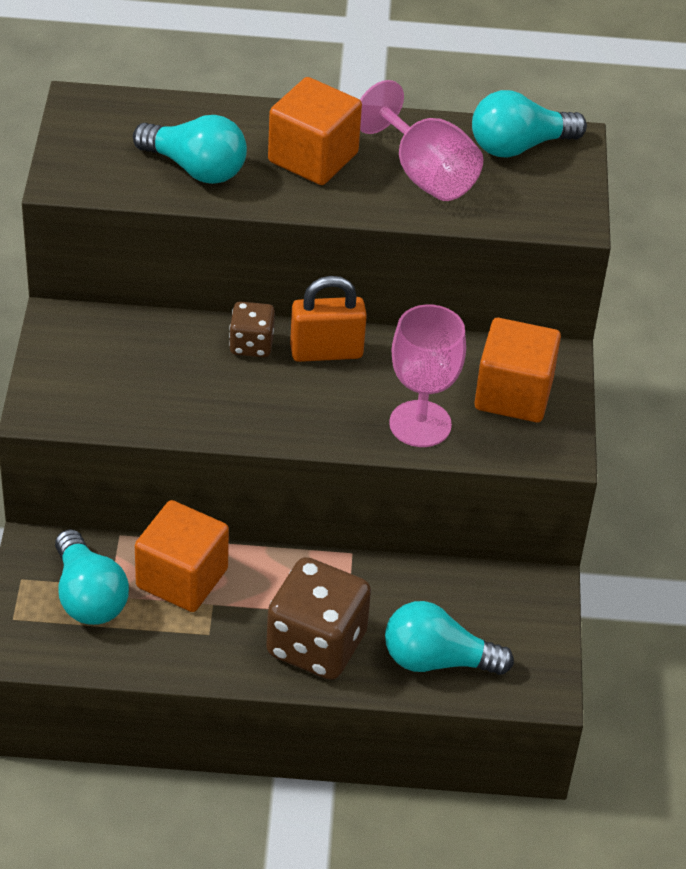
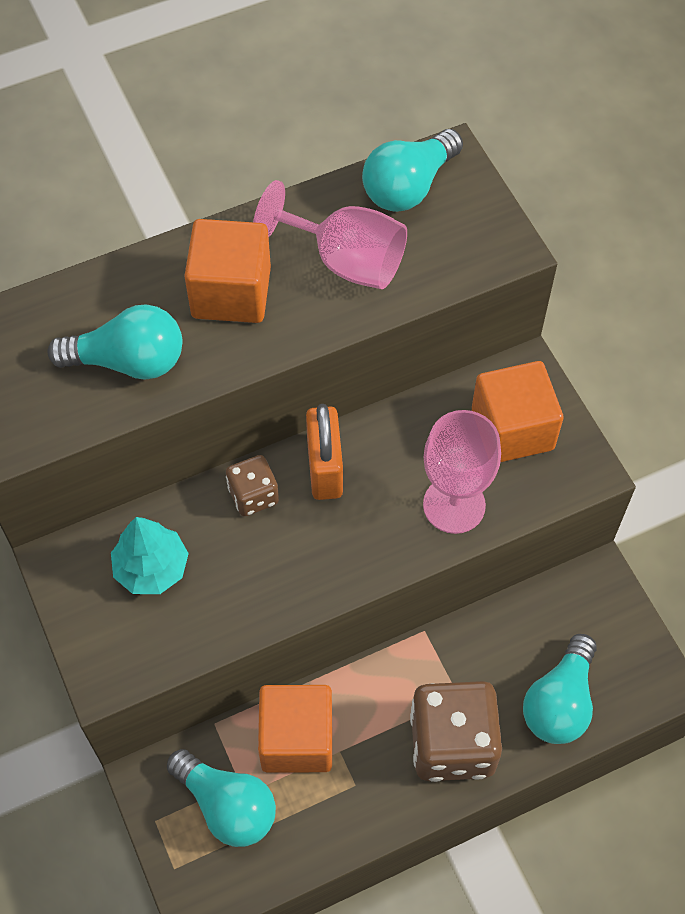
camera: 25 degrees left, 15 degrees up
orange padlock [290,276,367,362] -> orange padlock turned 60 degrees counterclockwise [306,404,343,500]
turquoise light bulb [385,601,514,675] -> turquoise light bulb turned 45 degrees counterclockwise [523,634,597,744]
none -> turquoise tree [111,517,189,594]

